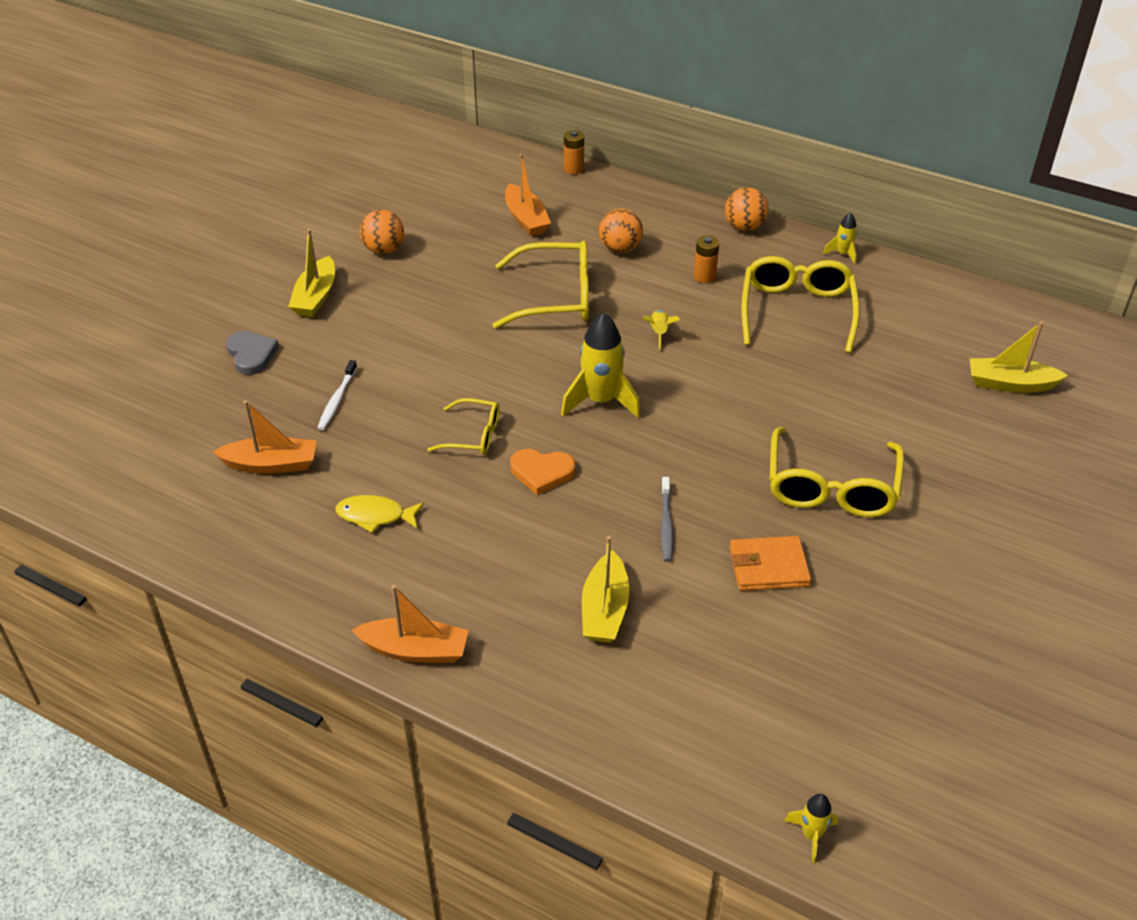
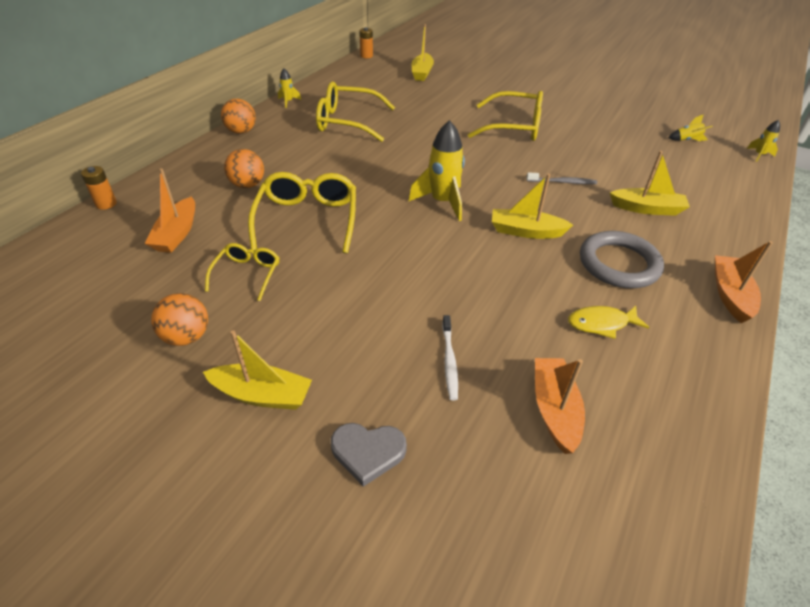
camera: 90 degrees left, 0 degrees up
grey heart [226,331,279,375] -> grey heart turned 150 degrees counterclockwise [331,423,407,487]
white toothbrush [317,360,357,430] -> white toothbrush turned 75 degrees clockwise [442,315,458,400]
yellow fish [335,495,424,533] -> yellow fish turned 75 degrees clockwise [568,306,649,339]
yellow glasses [427,398,499,455] -> yellow glasses moved to [205,243,279,301]
orange boat [505,154,551,236] -> orange boat turned 120 degrees clockwise [145,168,195,253]
orange heart [510,449,575,495] -> yellow boat [492,174,573,239]
yellow rocket [643,310,680,350] -> yellow rocket moved to [668,114,713,141]
orange battery [694,235,719,283] -> orange battery moved to [359,27,373,58]
orange wallet [730,536,811,591] -> none
none -> grey ring [580,231,664,288]

